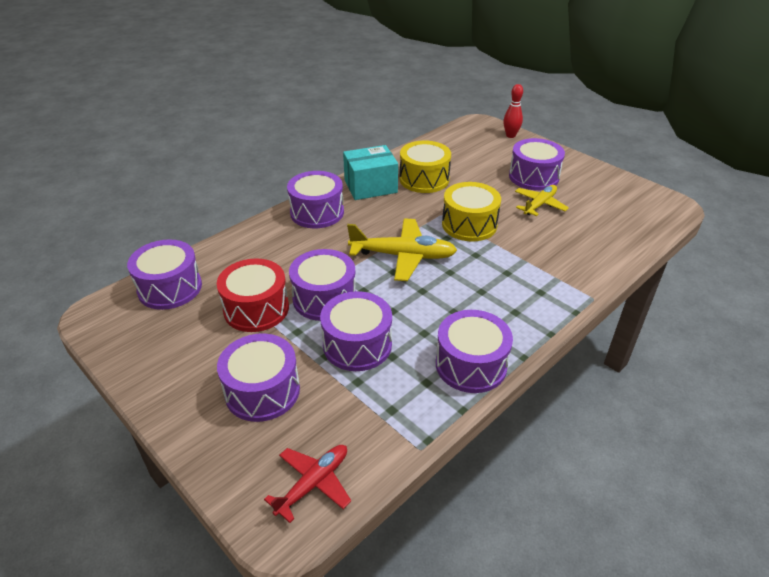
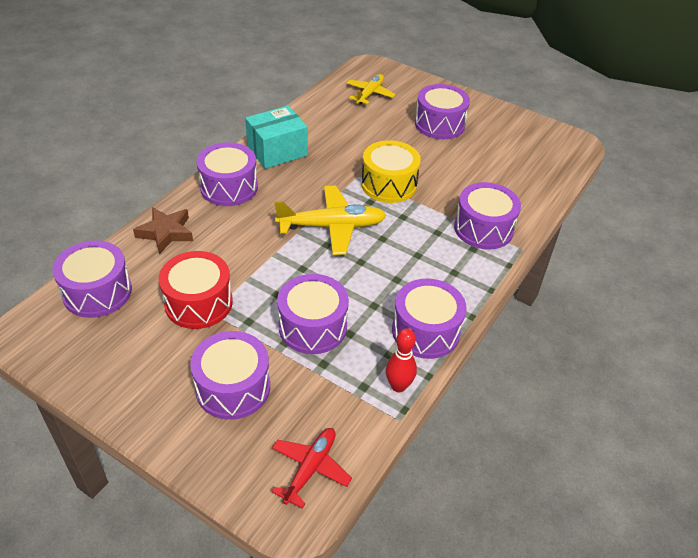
camera: 15 degrees left, 5 degrees up
purple drum [289,249,356,321] -> purple drum moved to [454,182,521,250]
yellow drum [400,140,451,193] -> none
red bowling pin [504,84,523,138] -> red bowling pin moved to [386,328,417,393]
yellow plane [515,185,569,216] -> yellow plane moved to [347,74,396,104]
none -> brown star [133,207,193,254]

